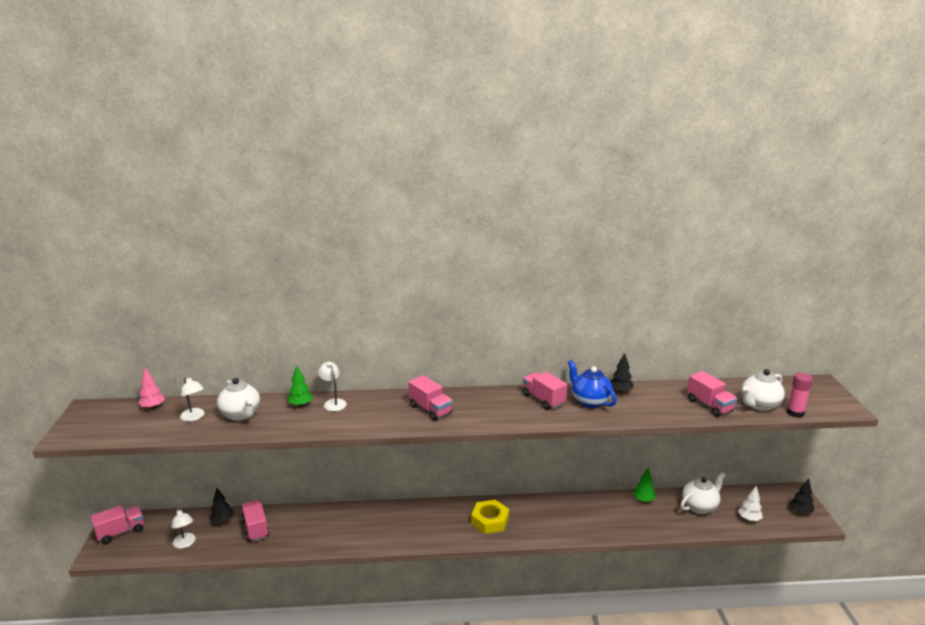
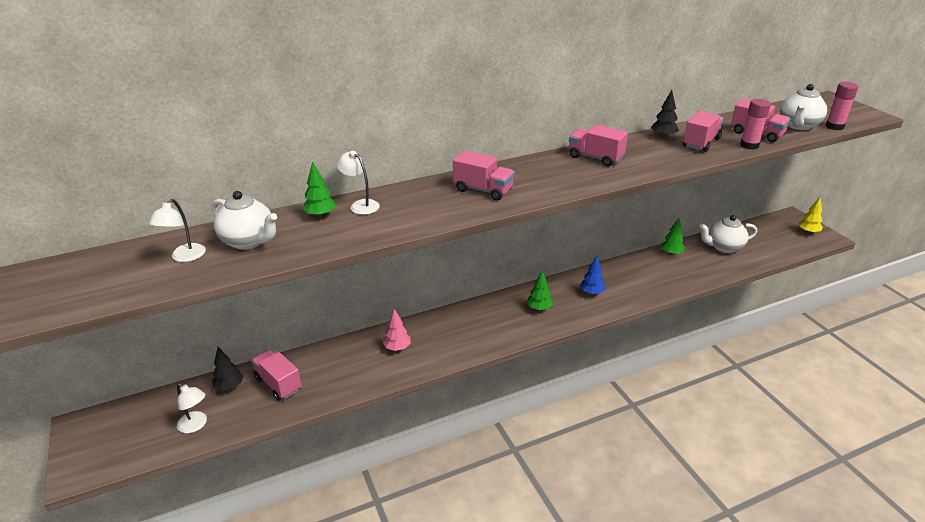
camera: 20 degrees left, 10 degrees up
pink truck [91,505,144,544] -> pink truck moved to [683,111,724,152]
pink tree [138,368,165,409] -> pink tree moved to [383,309,411,351]
white lamp [180,376,204,421] -> white lamp turned 75 degrees clockwise [149,199,206,262]
yellow nut [471,500,509,534] -> green tree [527,271,553,311]
blue teapot [568,360,617,408] -> none
white teapot [680,472,725,514] -> white teapot turned 135 degrees counterclockwise [699,215,757,253]
white tree [738,485,763,521] -> none
black tree [789,479,814,514] -> yellow tree [799,198,823,234]
none -> blue tree [580,256,606,295]
none -> pink glue stick [740,99,771,150]

